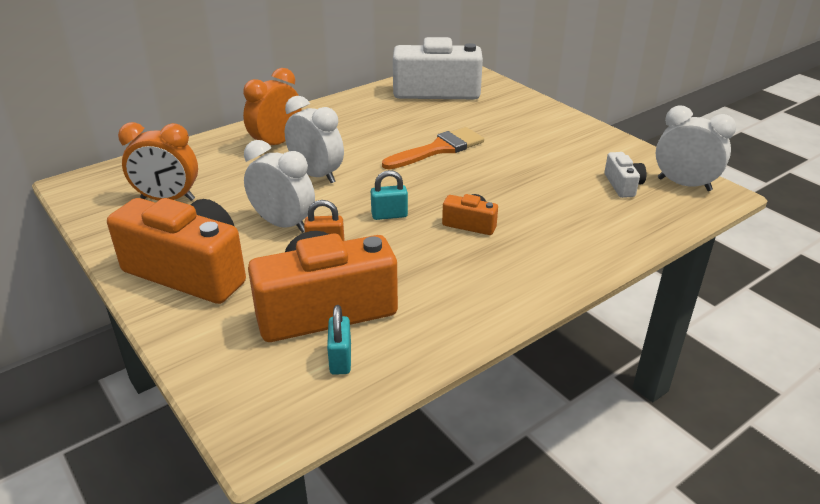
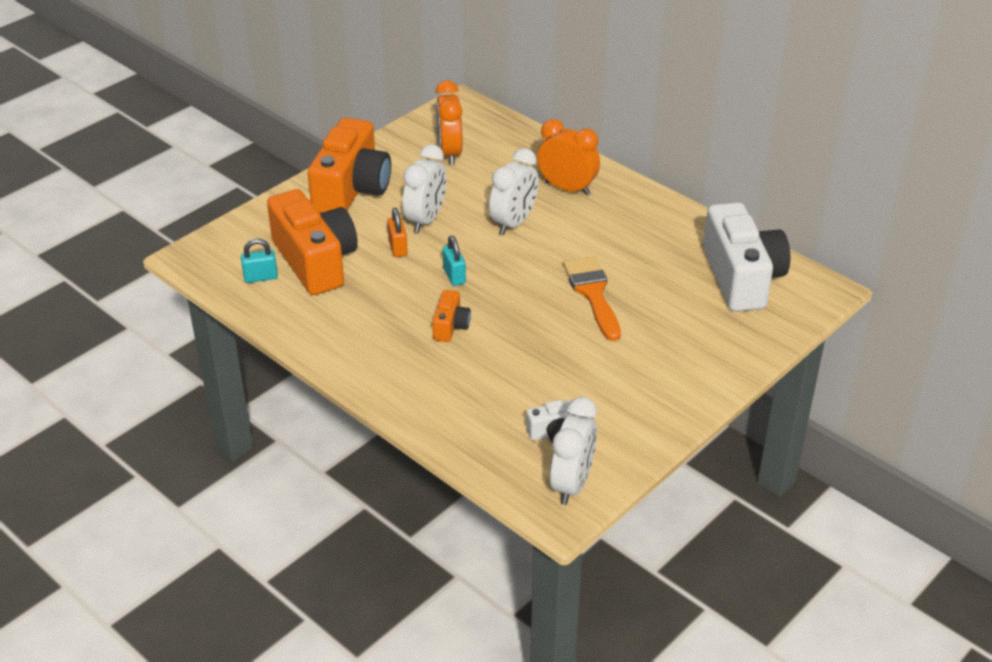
camera: 80 degrees right, 5 degrees up
orange brush [382,127,484,169] -> orange brush turned 150 degrees counterclockwise [563,256,621,341]

